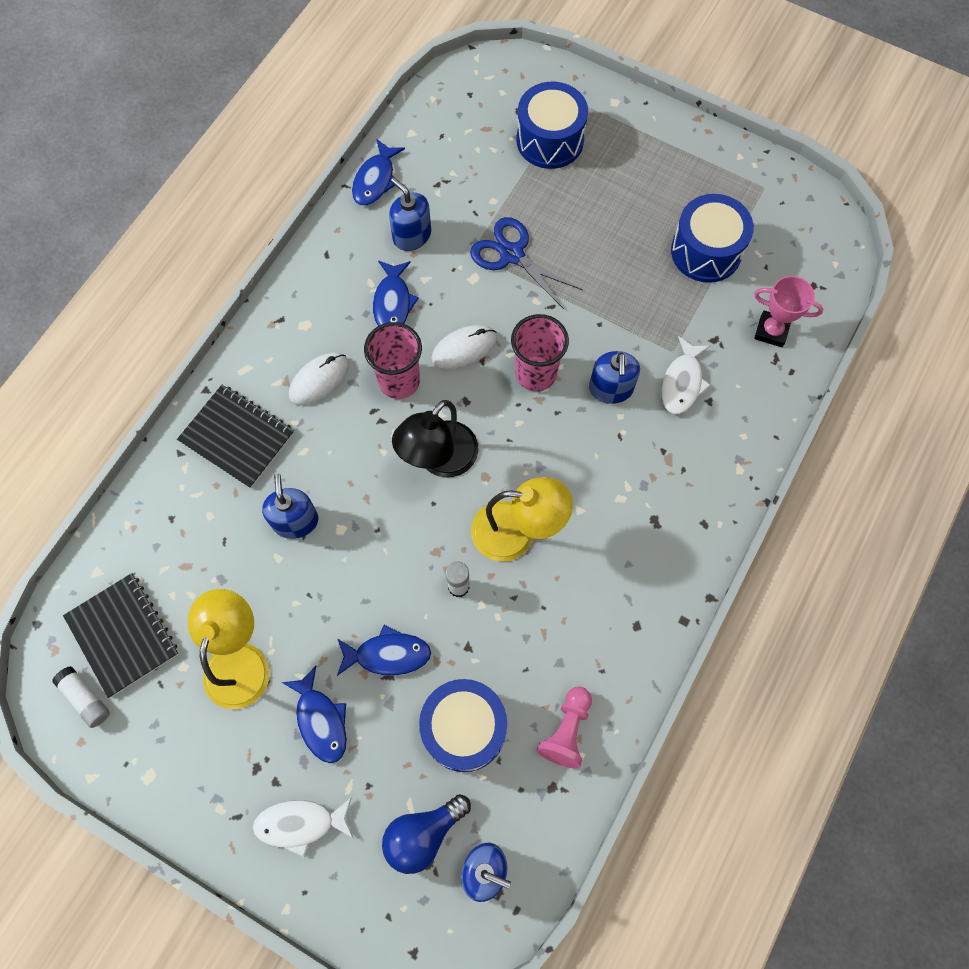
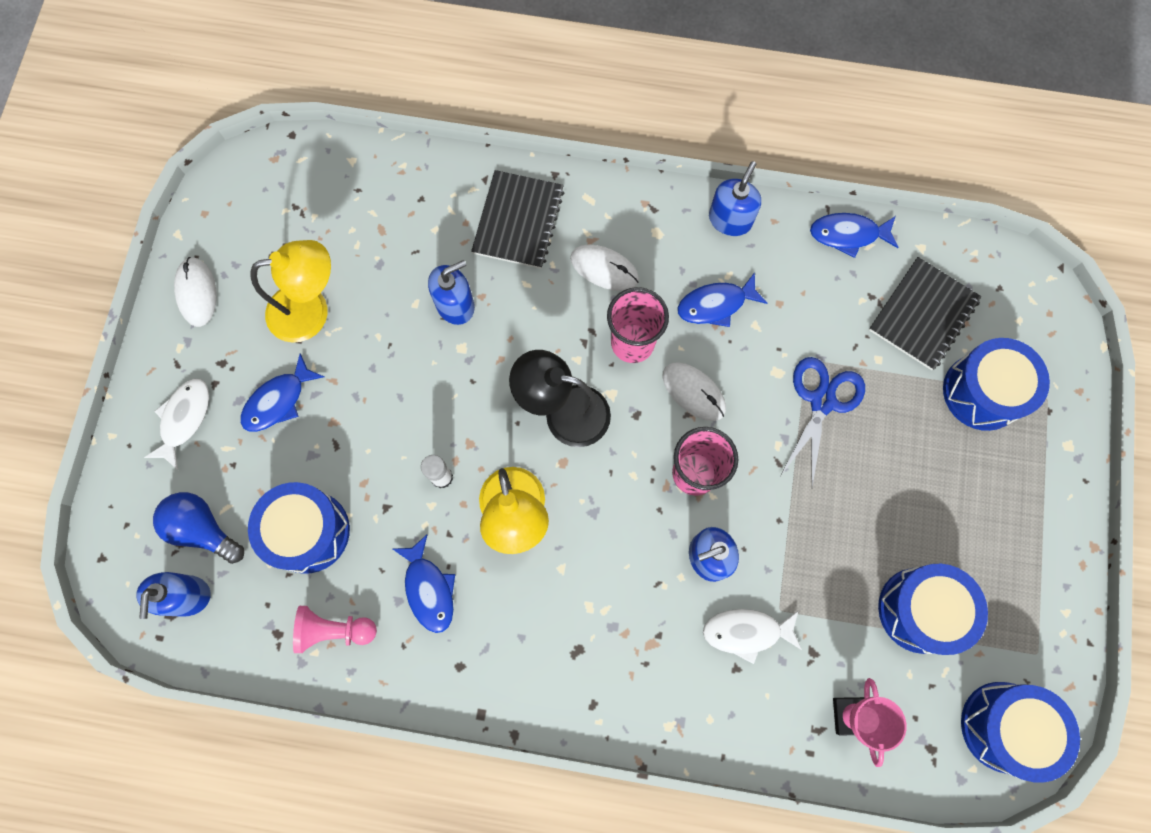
camera: 70 degrees right, 5 degrees up
white glue stick [52,666,110,728] -> none
black notebook [63,573,179,698] -> black notebook moved to [869,257,982,370]
white fish [252,797,354,857] -> white fish turned 45 degrees clockwise [144,379,209,470]
blue fish [337,625,431,676] -> blue fish moved to [393,534,455,633]
blue soap dispenser [389,178,431,251] -> blue soap dispenser moved to [709,161,761,236]
none -> white mouse [174,257,217,327]
none -> blue drum [961,682,1080,783]

